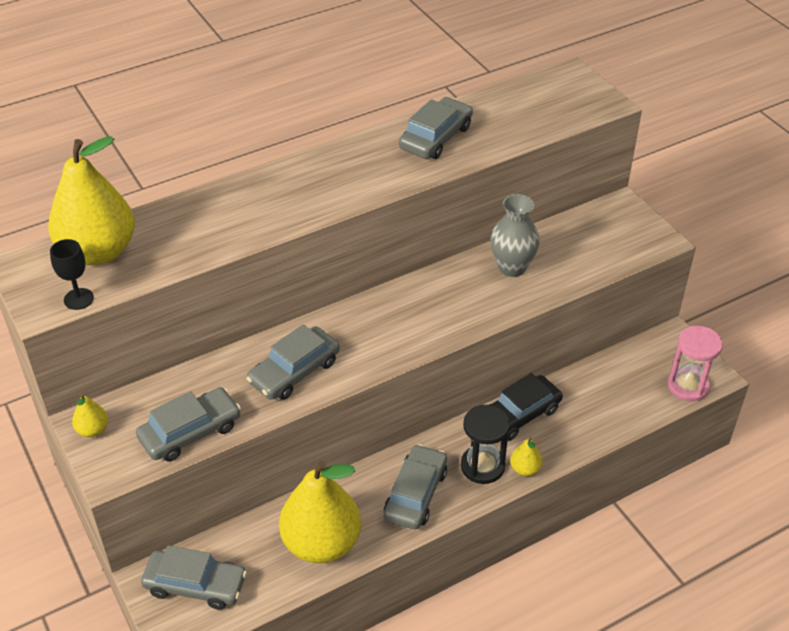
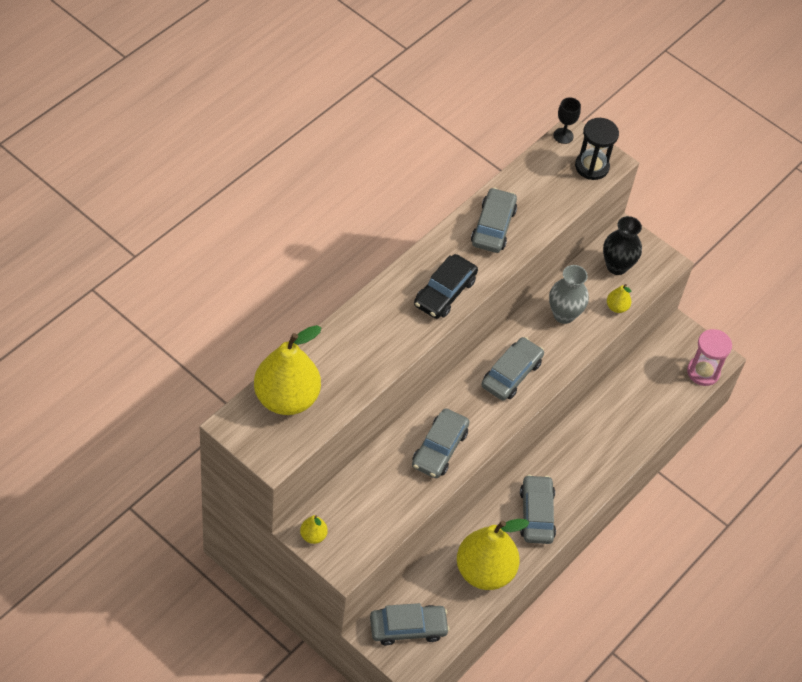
camera: 25 degrees left, 10 degrees up
black goblet [50,239,94,310] -> black goblet moved to [553,97,581,144]
grey car [136,387,241,462] -> grey car moved to [481,337,544,401]
black hourglass [461,405,510,484] -> black hourglass moved to [575,118,619,180]
black car [489,373,563,441] -> black car moved to [414,254,478,319]
yellow pear [510,437,542,476] -> yellow pear moved to [607,284,632,313]
none -> black vase [603,216,642,275]

